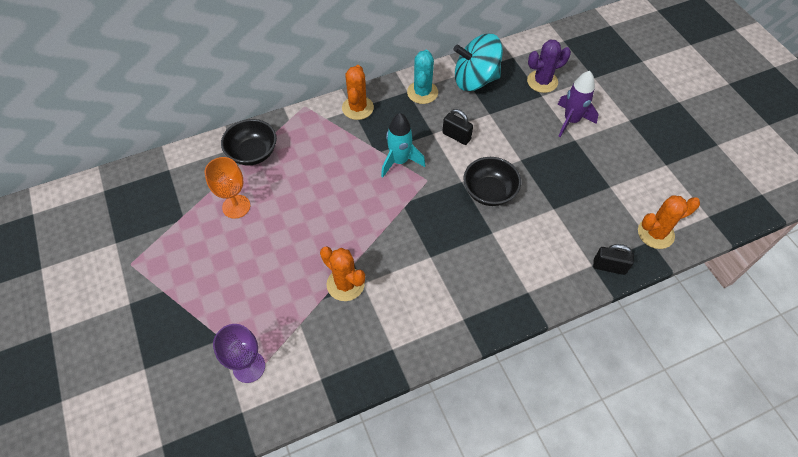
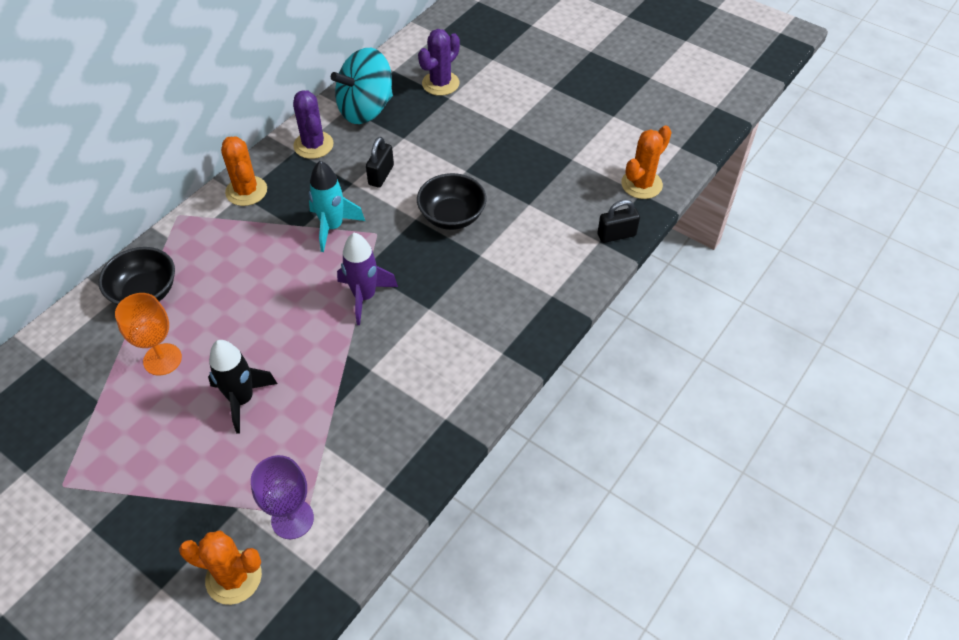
camera: 30 degrees left, 5 degrees down
orange cactus [320,247,365,301] -> orange cactus moved to [179,530,262,605]
turquoise cactus [407,50,438,104] -> purple cactus [293,90,334,159]
black padlock [442,109,473,145] -> black padlock turned 75 degrees counterclockwise [366,137,394,188]
purple rocket [557,71,598,137] -> purple rocket moved to [337,233,398,325]
none -> black rocket [208,340,277,434]

